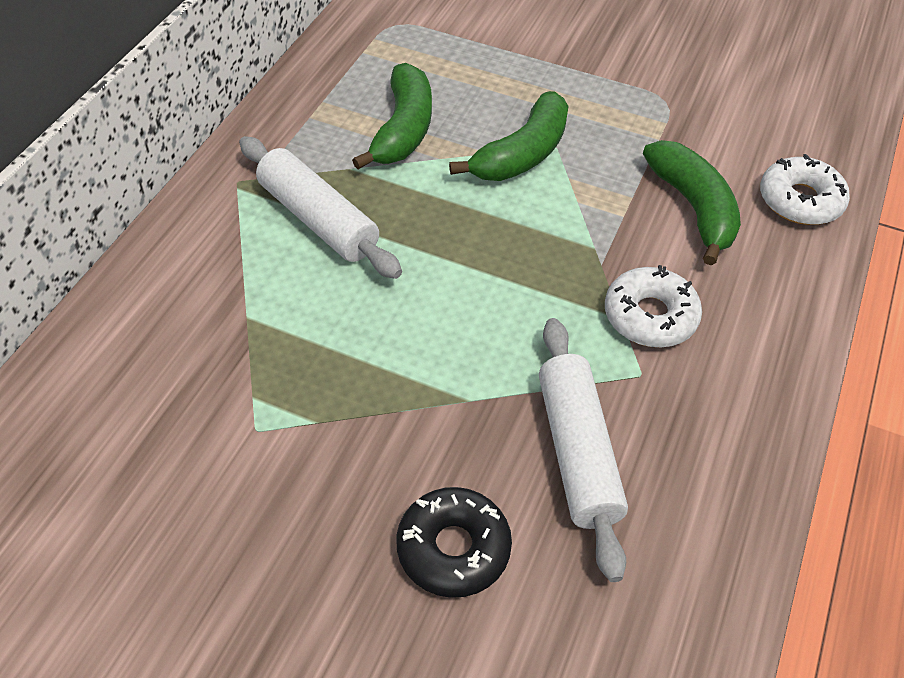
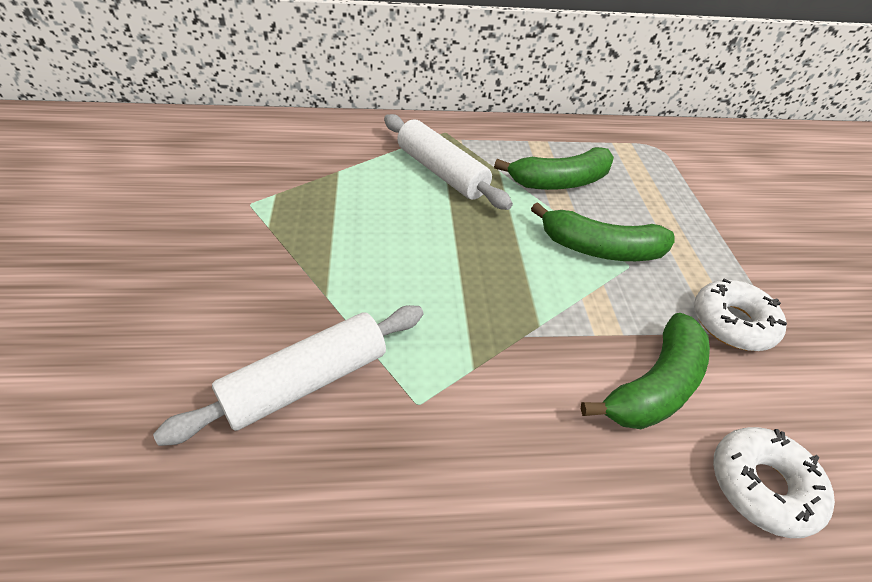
camera: 60 degrees right, 5 degrees down
white rolling pin [239,136,402,279] -> white rolling pin turned 60 degrees counterclockwise [384,114,513,210]
black donut [396,487,512,598] -> none
white donut [605,265,702,347] -> white donut moved to [694,279,787,351]

